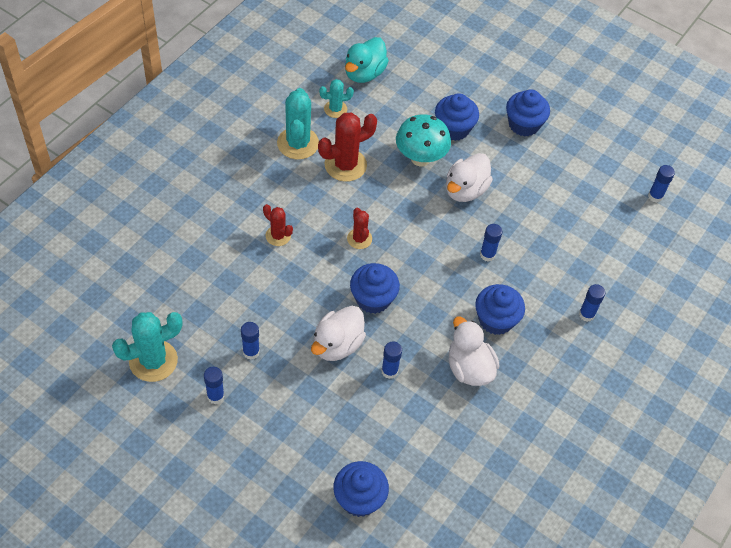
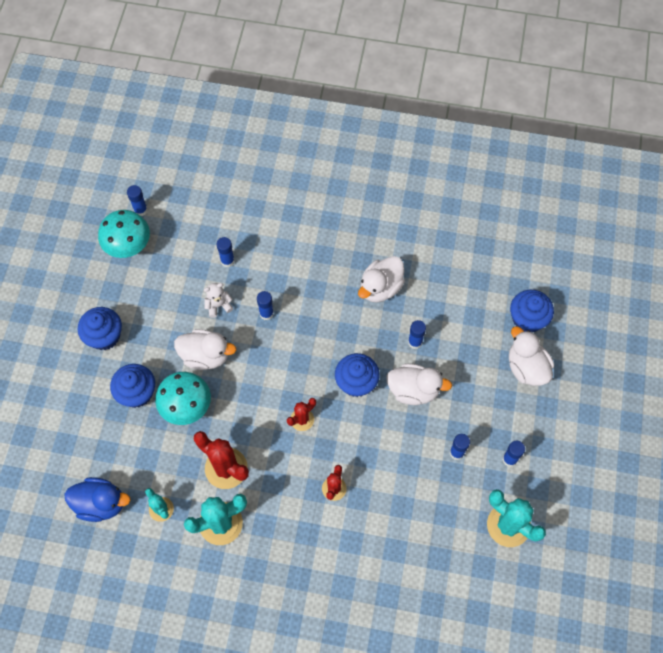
camera: 110 degrees left, 10 degrees up
turquoise duck [345,37,389,83] -> blue duck [64,477,131,522]
blue cupcake [475,284,525,335] -> none
blue glue stick [579,284,606,322] -> blue glue stick moved to [217,237,235,267]
none -> turquoise mushroom [98,210,150,258]
none -> white teddy bear [204,283,233,318]
none -> white duck [509,326,554,386]

